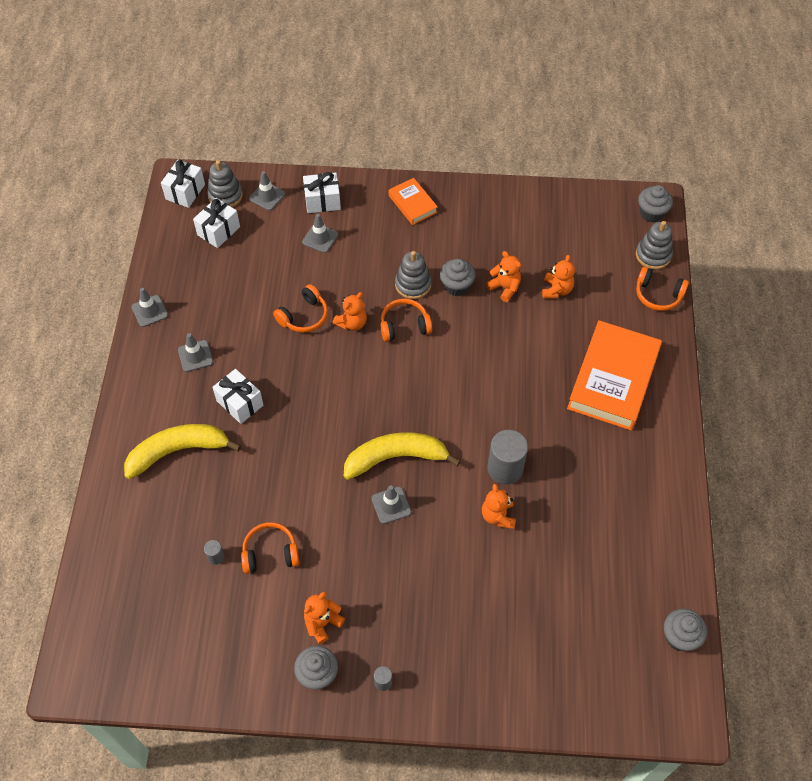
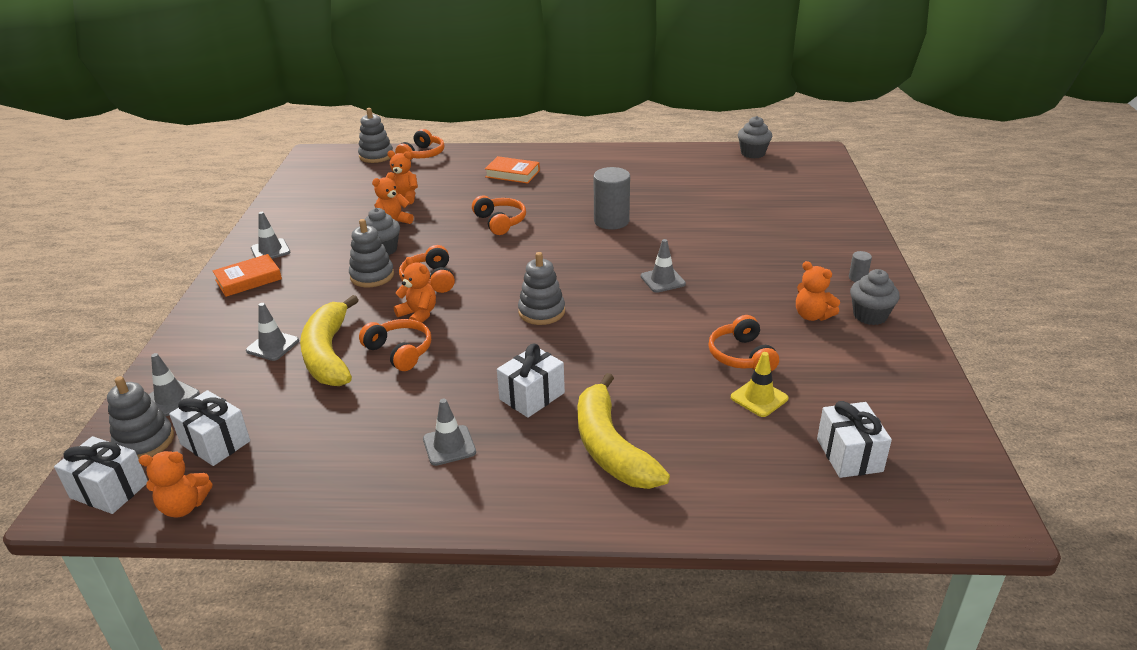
camera: 90 degrees left, 25 degrees down
grey traffic cone [132,288,168,327] -> grey traffic cone moved to [251,212,291,259]
grey cylinder [204,540,225,565] -> yellow traffic cone [731,352,788,417]
white gift [303,172,341,213] -> white gift moved to [817,401,892,478]
yellow banana [344,432,461,480] -> yellow banana moved to [300,295,359,386]
orange teddy bear [482,484,516,529] -> orange teddy bear moved to [138,451,212,517]
orange book [567,320,662,431] -> orange book [485,156,540,184], size x0.50
grey cupcake [638,185,673,222] -> none
none -> orange headphones [472,195,526,235]
none -> grey stacking toy [518,252,565,325]

